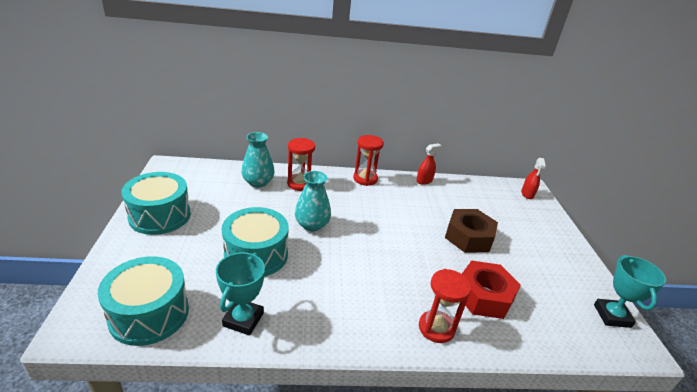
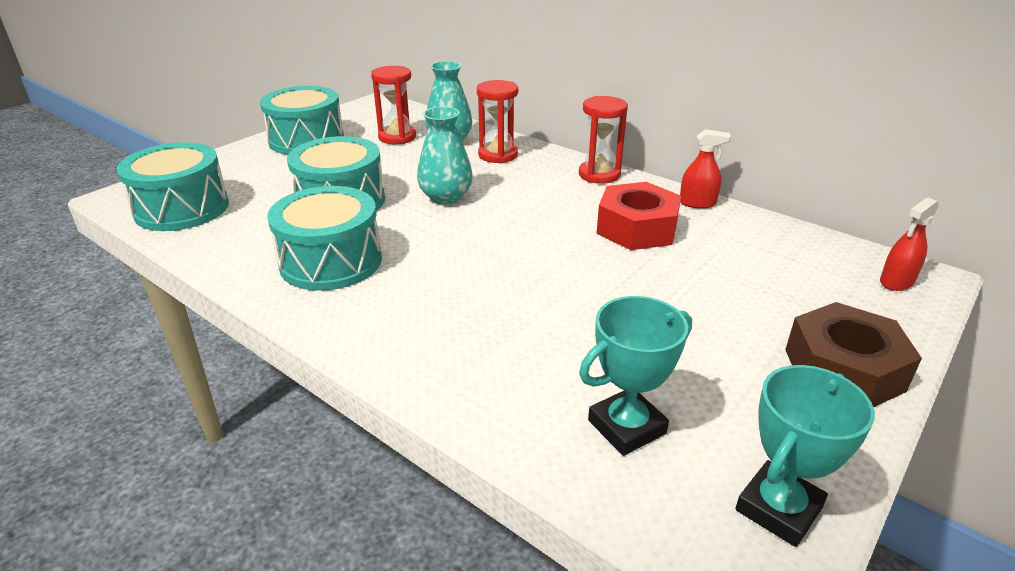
camera: 45 degrees right, 0 degrees up
turquoise trophy [216,252,265,335] -> turquoise trophy moved to [579,296,692,456]
red hourglass [419,269,471,343] -> red hourglass moved to [371,66,416,144]
brown nut [445,209,498,253] -> brown nut moved to [785,302,922,407]
red nut [462,261,521,319] -> red nut moved to [596,182,681,250]
none -> turquoise drum [267,186,382,291]

